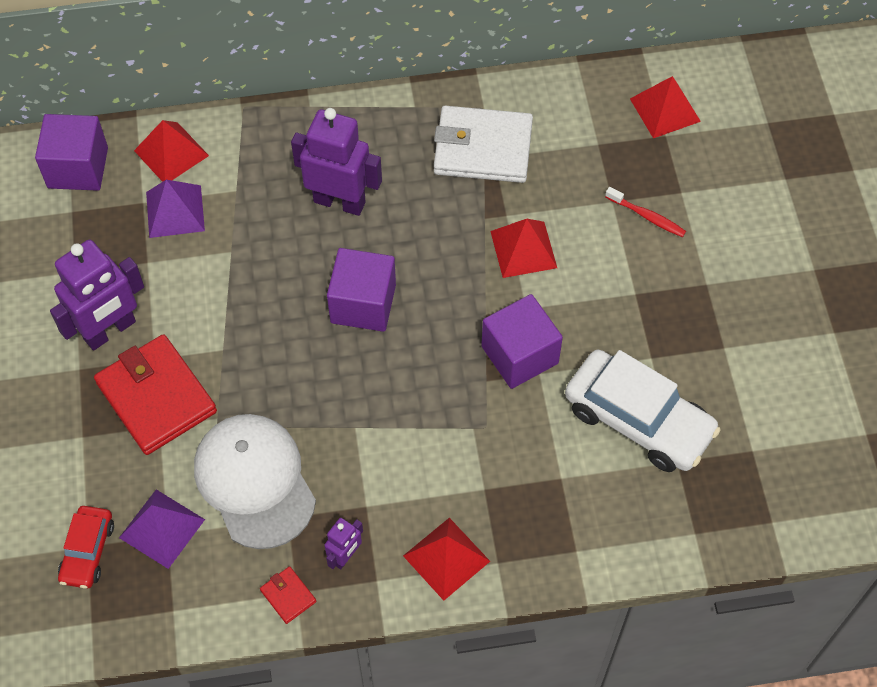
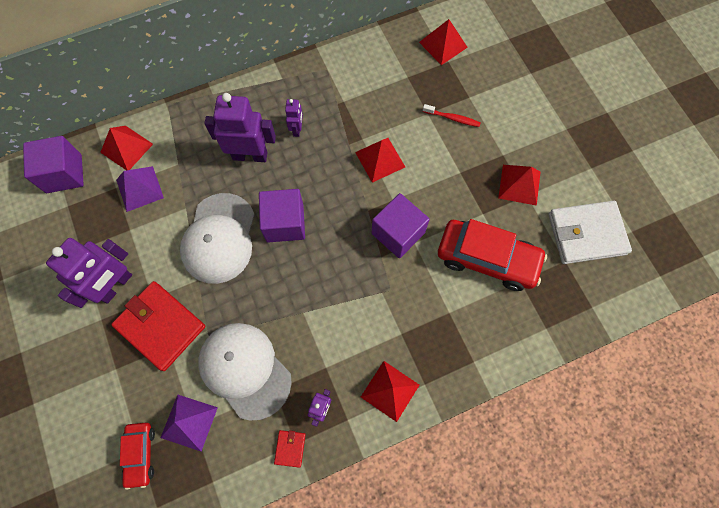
camera: 15 degrees left, 10 degrees up
red wallet [260,566,316,624] -> red wallet turned 60 degrees clockwise [274,430,306,468]
white wallet [434,105,533,183] -> white wallet moved to [549,201,632,264]
white car [565,350,721,472] -> red car [438,219,547,291]
none -> white cap [180,193,255,284]
none -> purple robot [285,99,303,137]
none -> red pyramid [498,165,541,206]

